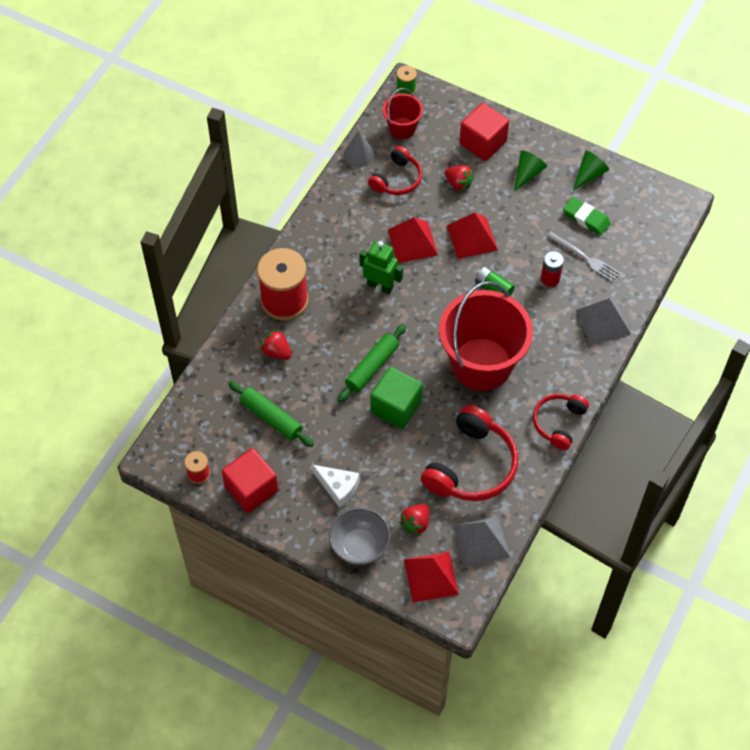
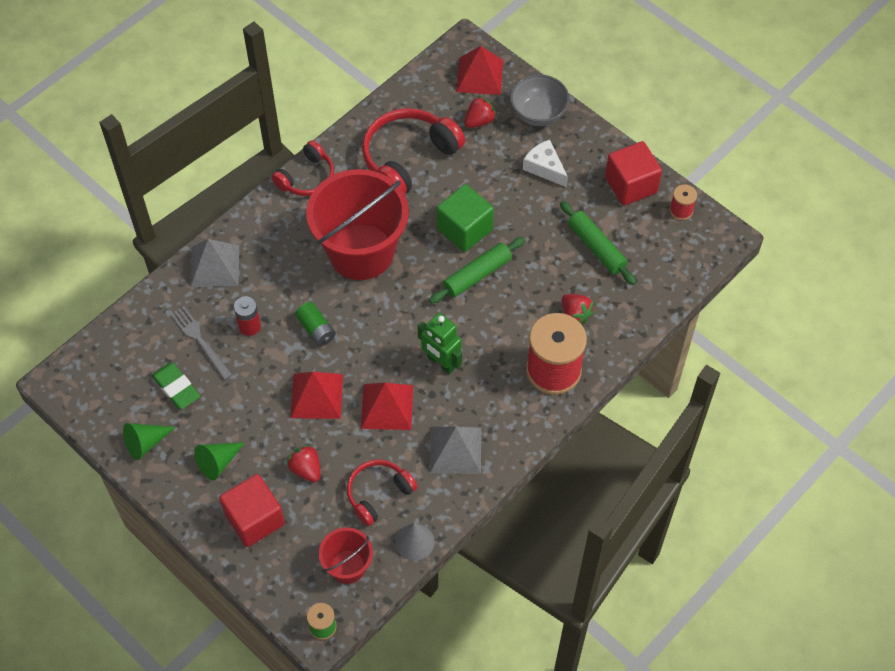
camera: 165 degrees left, 0 degrees up
grey pyramid [453,516,510,567] -> grey pyramid moved to [430,427,481,474]

